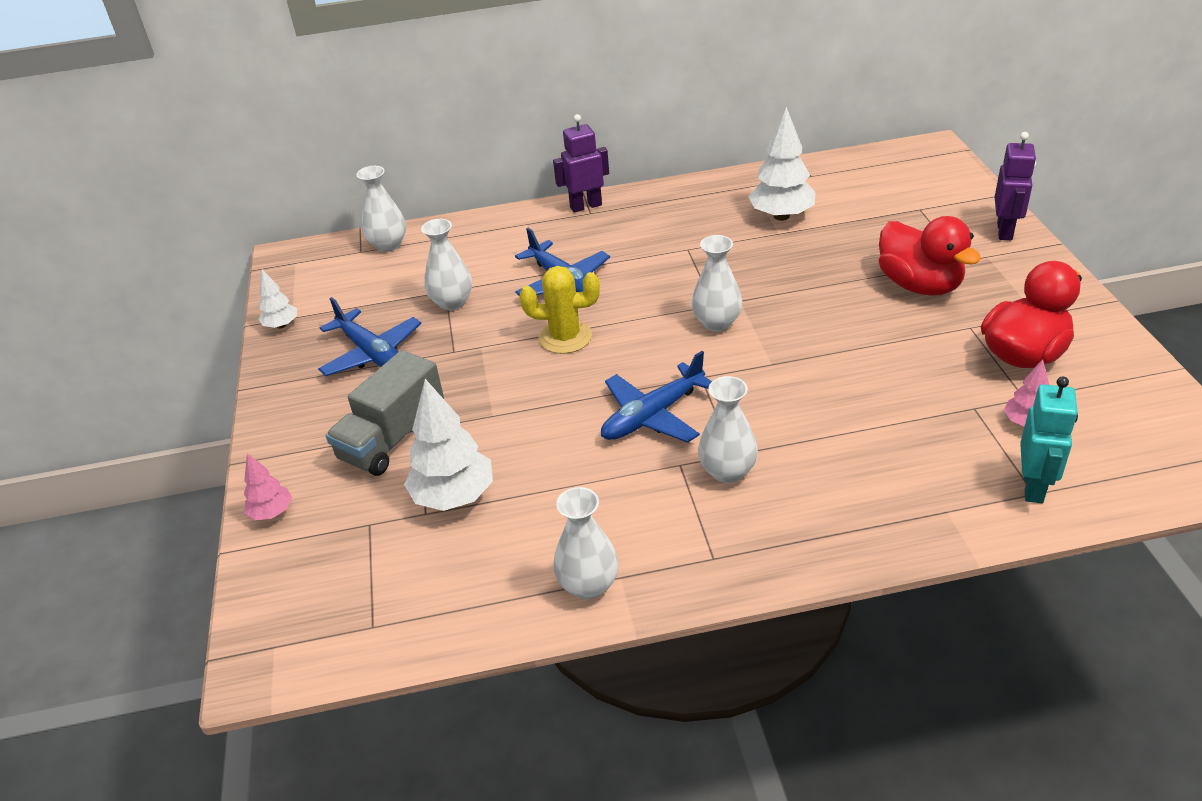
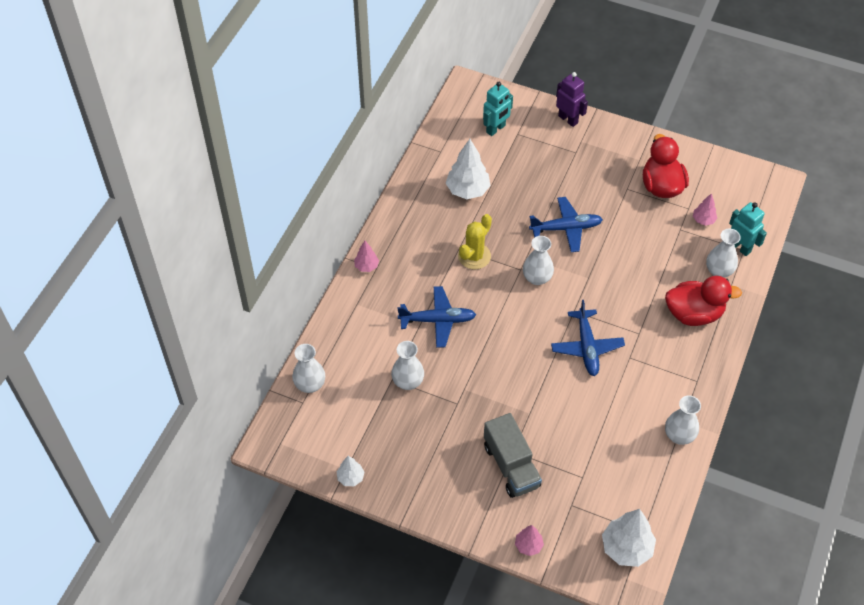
camera: 60 degrees left, 15 degrees up
blue plane [318,297,421,376] -> blue plane moved to [529,197,603,252]
white tree [404,379,493,511] -> white tree moved to [602,509,656,567]
yellow cactus [520,266,600,354] -> yellow cactus moved to [458,214,492,269]
purple robot [553,114,609,213] -> pink tree [354,241,379,272]
white vase [698,376,758,483] -> white vase moved to [706,229,741,278]
red duck [879,216,981,296] -> red duck moved to [665,276,742,326]
none -> turquoise robot [483,82,513,136]

